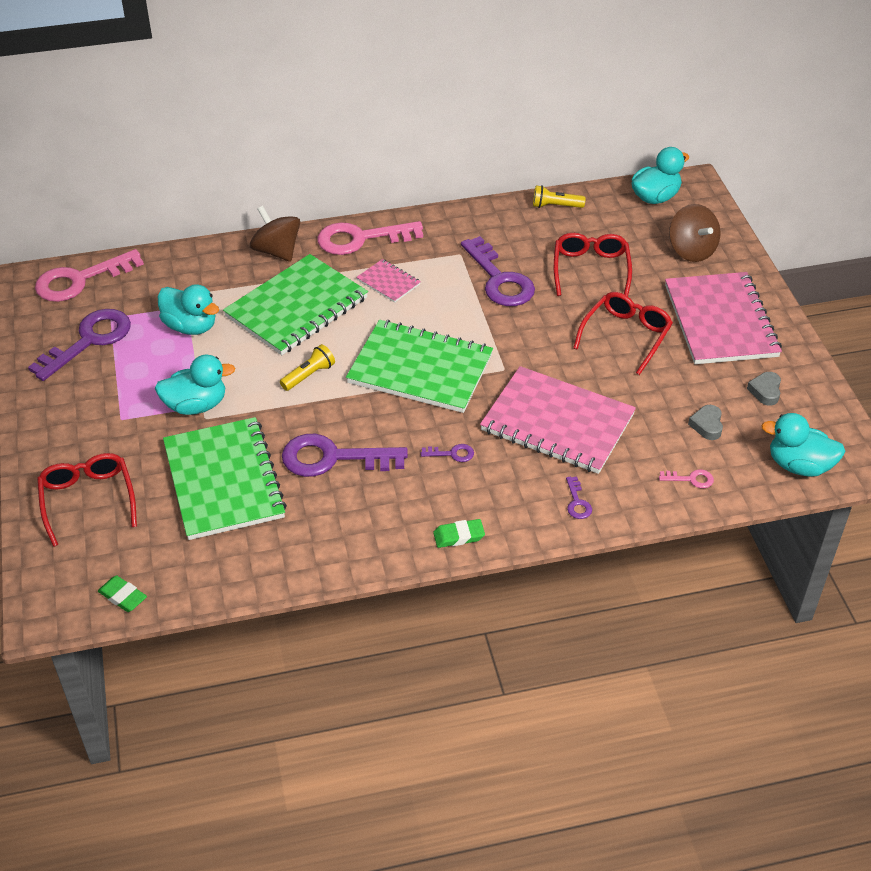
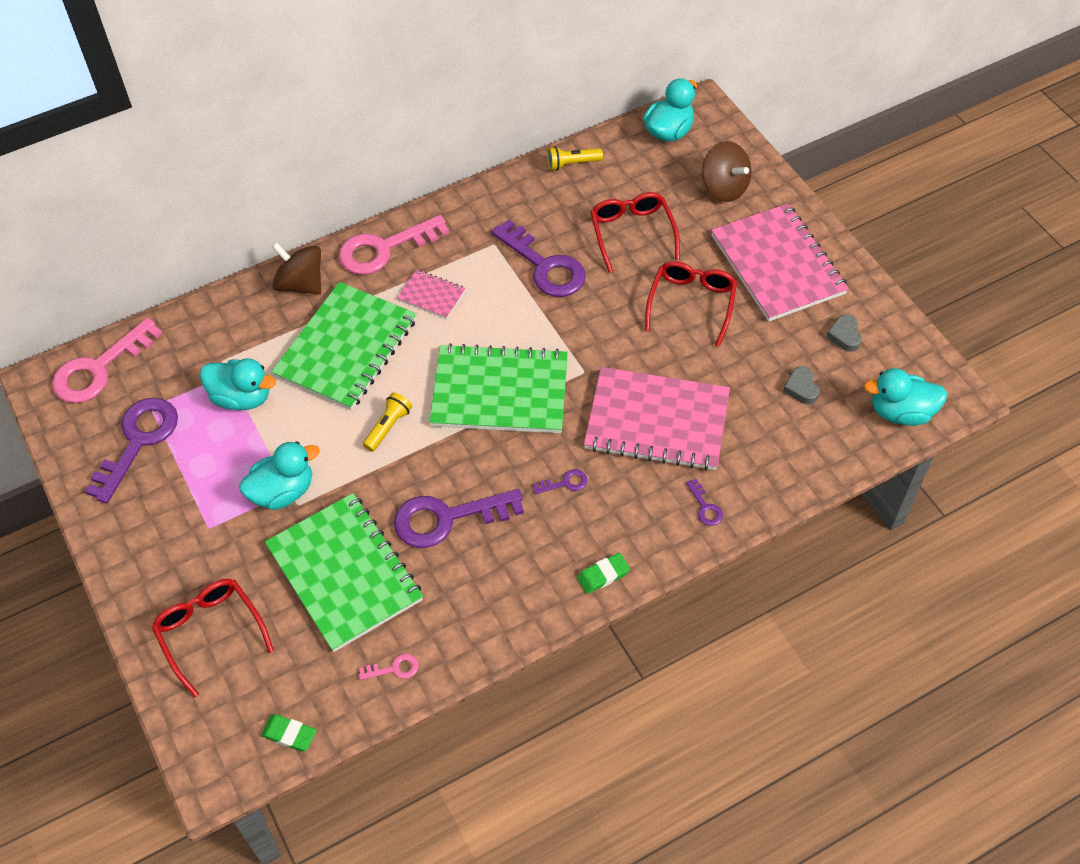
camera: 15 degrees left, 10 degrees up
pink key [659,469,714,488] -> pink key moved to [359,654,419,680]

